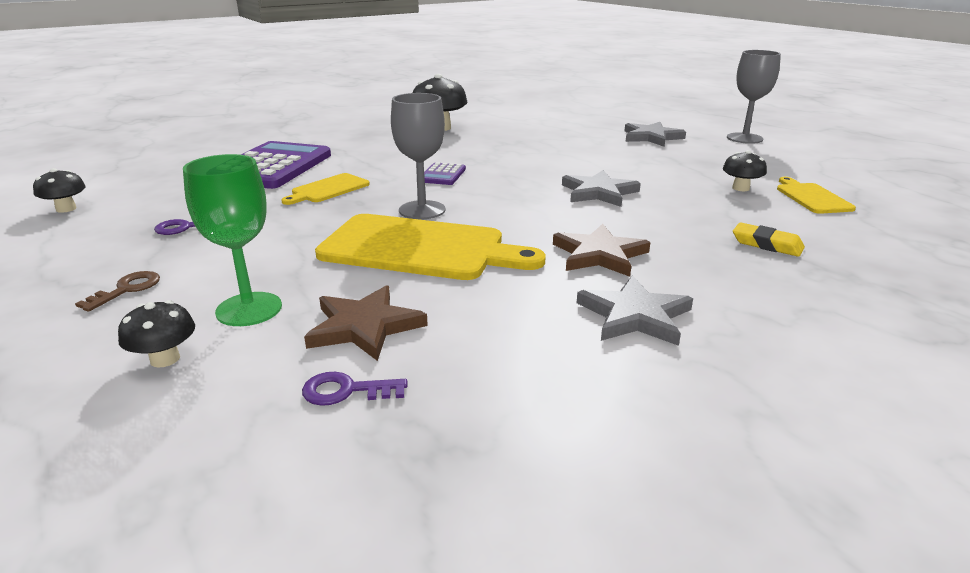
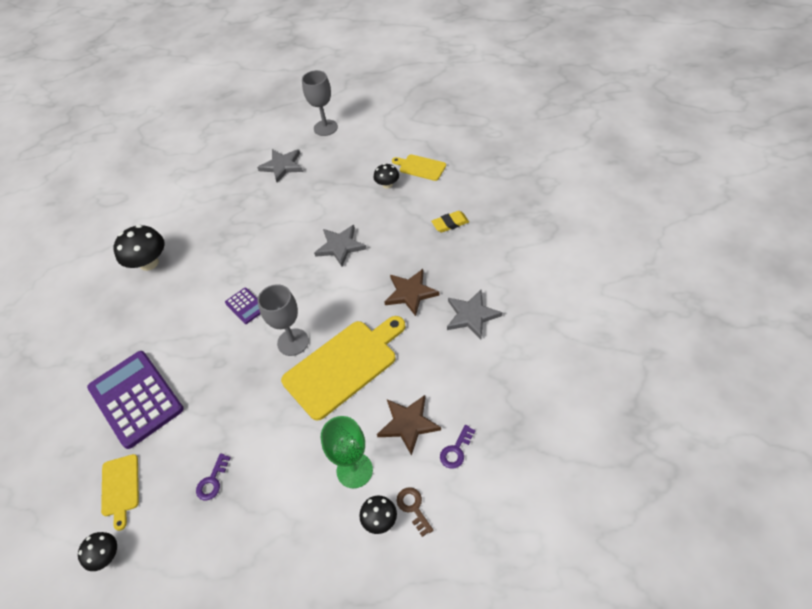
camera: 50 degrees left, 25 degrees up
brown key [75,271,160,312] -> brown key moved to [397,487,433,537]
yellow cutting board [281,173,370,205] -> yellow cutting board moved to [101,454,139,531]

